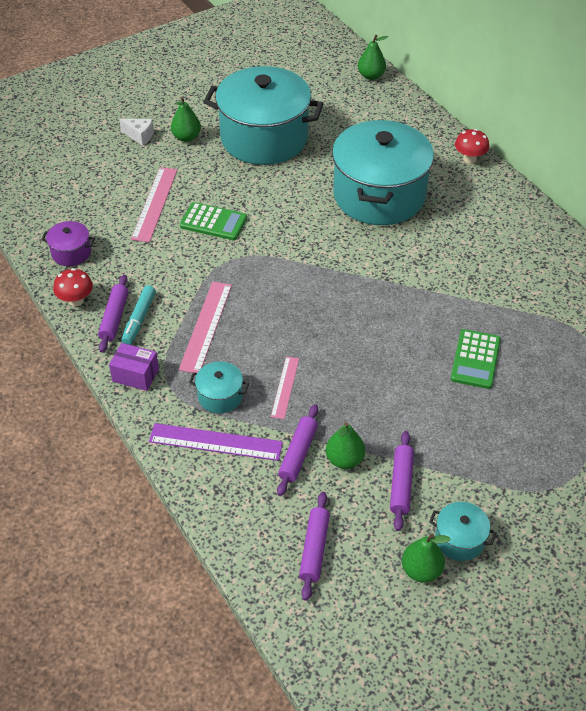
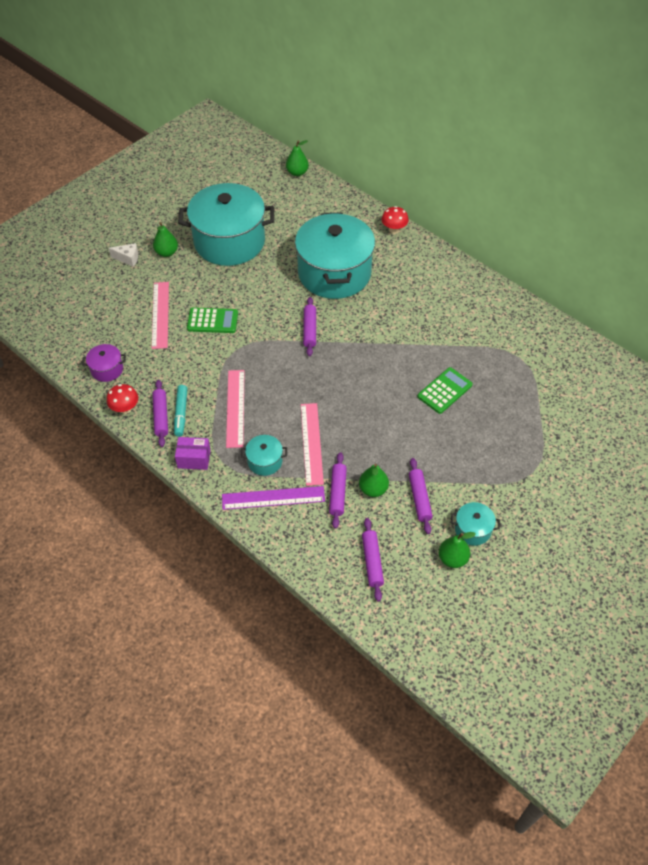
camera: 15 degrees left, 5 degrees up
pink ruler [271,356,299,419] -> pink ruler [301,403,324,486], size x1.62
green calculator [451,329,501,389] -> green calculator turned 135 degrees counterclockwise [418,367,473,414]
none -> purple rolling pin [303,297,316,356]

